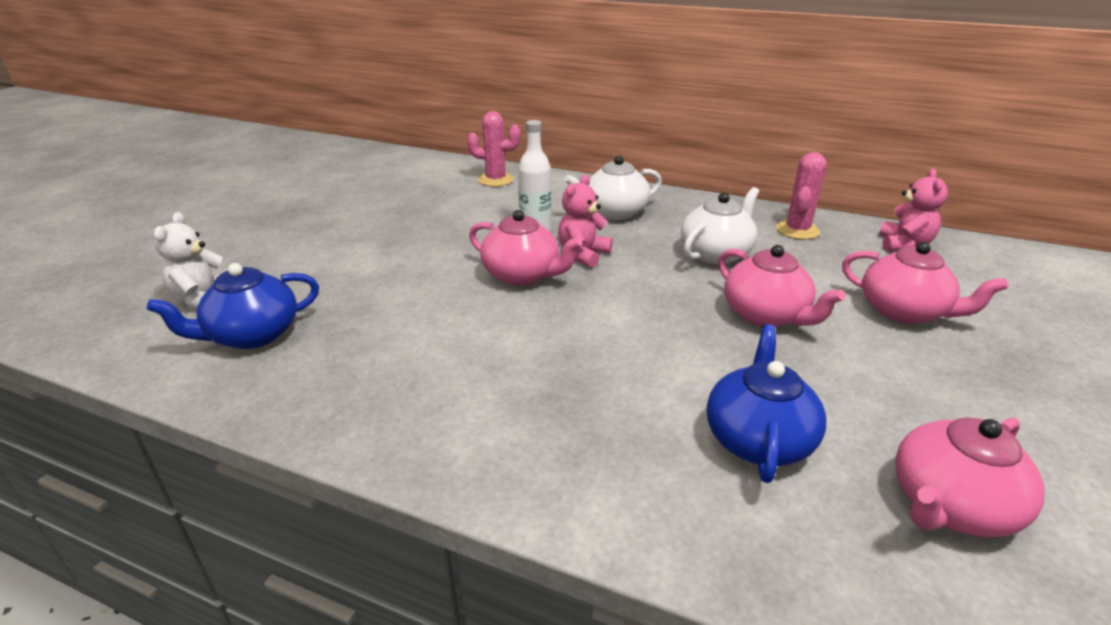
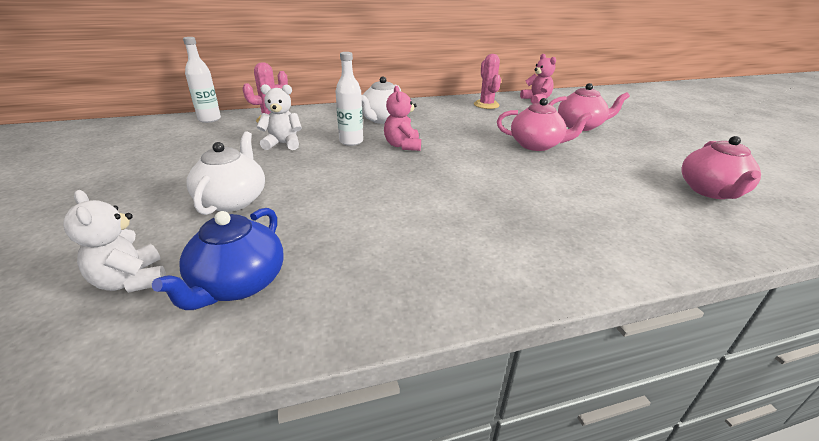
camera: 40 degrees left, 0 degrees up
pink teapot [469,210,583,286] -> none
white teapot [681,187,759,265] -> white teapot moved to [186,131,265,215]
blue teapot [707,324,826,483] -> none
none -> white bottle [183,37,221,123]
none -> white teddy bear [256,84,302,150]

